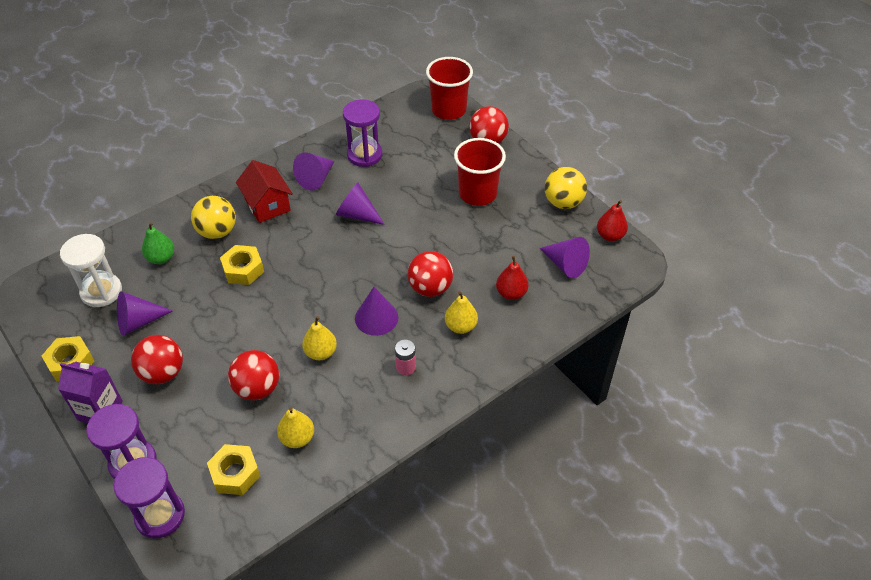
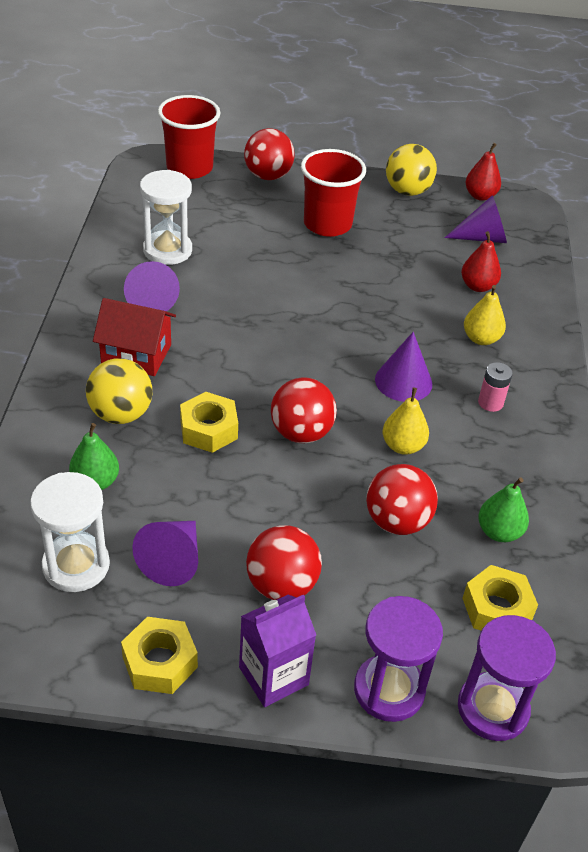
camera: 50 degrees left, 5 degrees down
yellow pear [277,407,314,448] -> green pear [478,477,529,542]
purple cone [336,183,385,225] -> none
purple hourglass [343,99,382,167] -> white hourglass [140,170,192,265]
red ball [408,251,453,297] -> red ball moved to [271,377,337,443]

